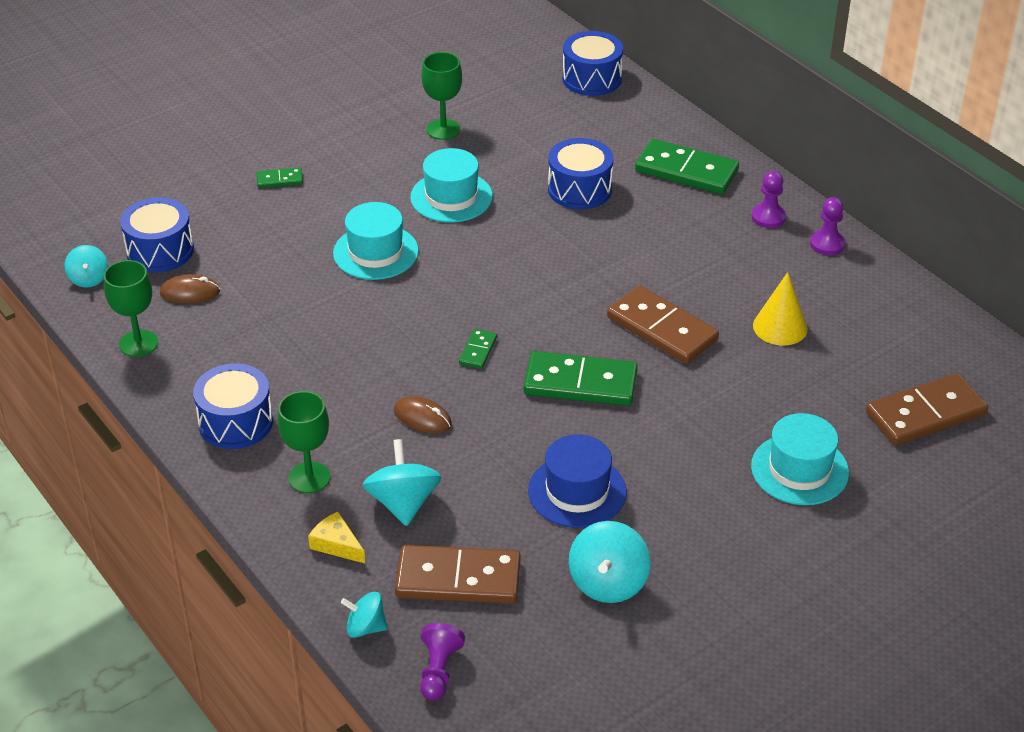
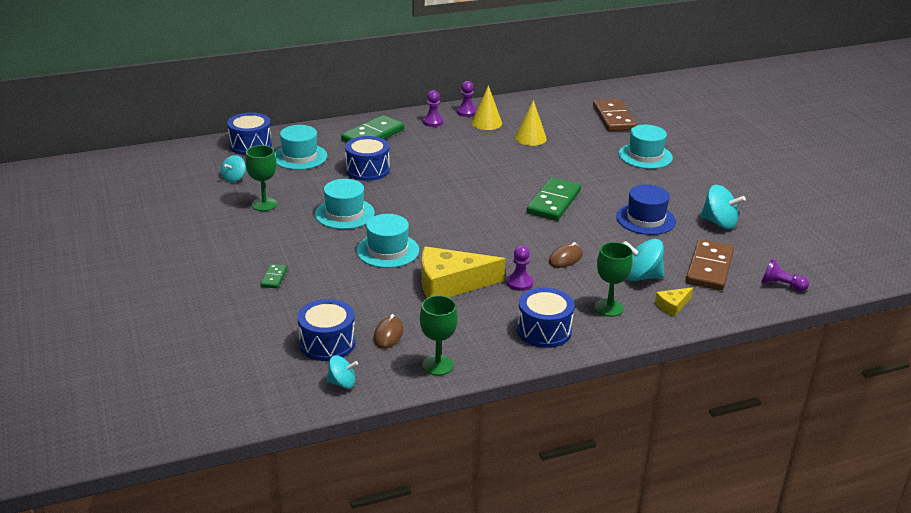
camera: 75 degrees left, 10 degrees down
turquoise spinning top [341,592,388,638] -> turquoise spinning top moved to [221,155,246,182]
green domino [459,329,497,369] -> none
brown domino [607,285,719,364] -> none
none -> turquoise hat [275,125,327,170]
none -> yellow cheese [422,246,505,298]
none -> yellow cone [471,85,502,130]
none -> purple pawn [507,245,533,291]

